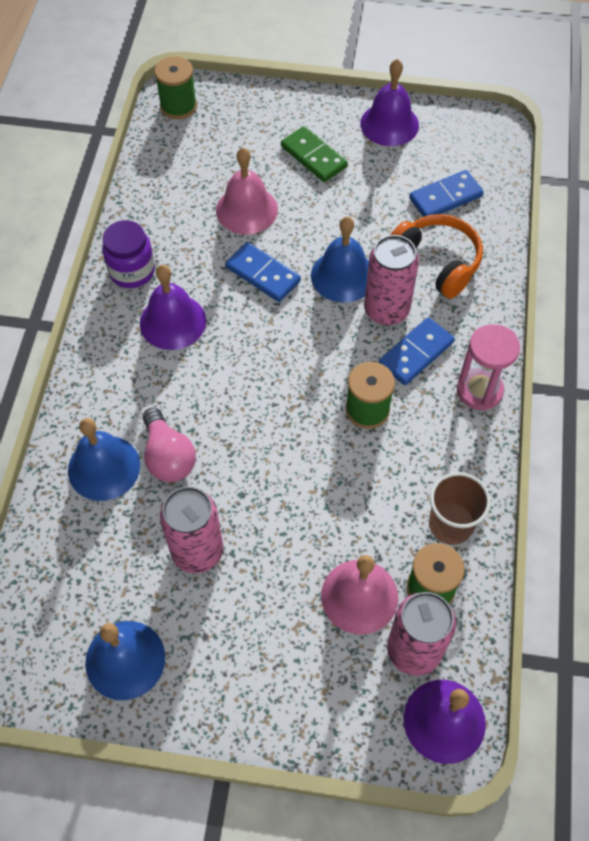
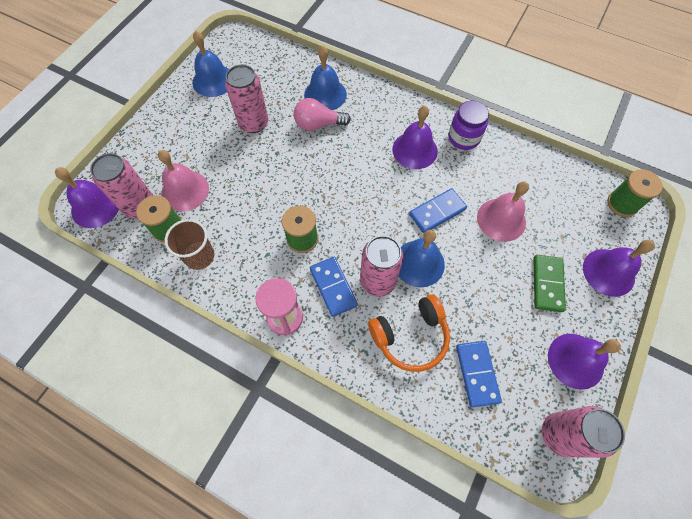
camera: 110 degrees right, 5 degrees up
green domino [281,126,348,182] -> green domino turned 60 degrees counterclockwise [533,255,566,312]
none -> pink can [542,406,625,458]
none -> purple bell [583,240,655,297]

